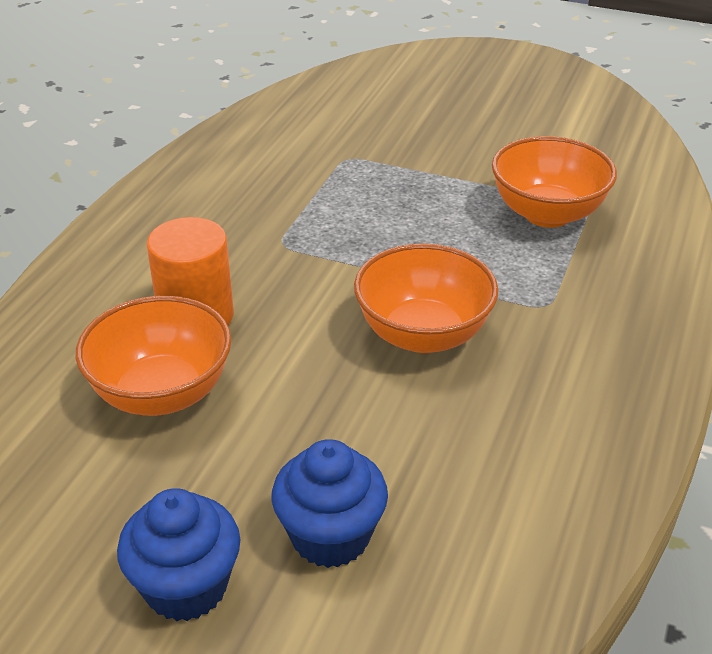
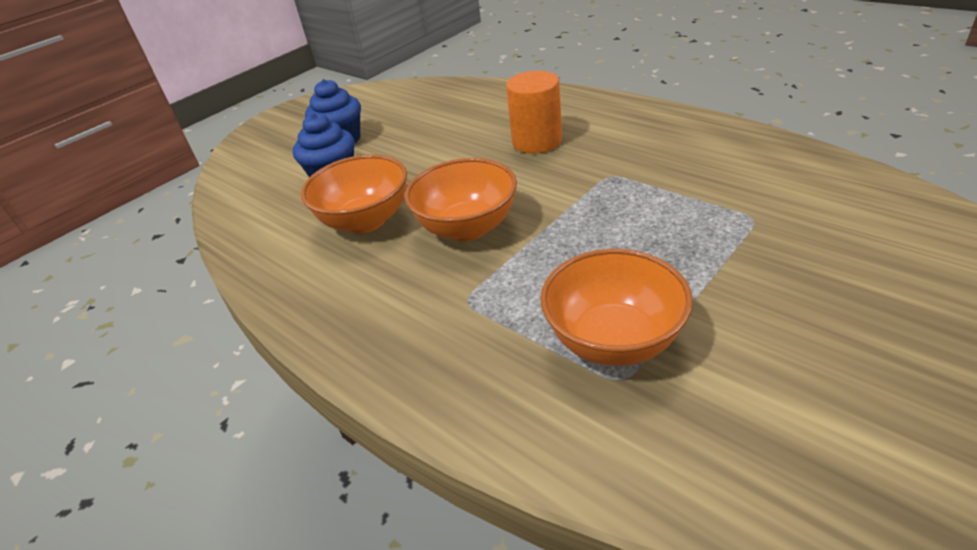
camera: 115 degrees right, 0 degrees up
orange bowl [76,296,231,416] -> orange bowl moved to [301,154,407,233]

